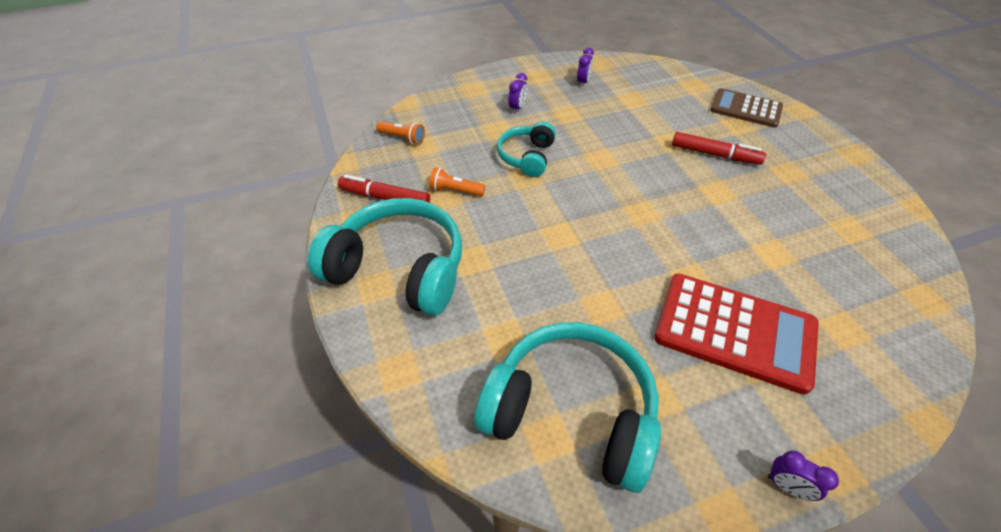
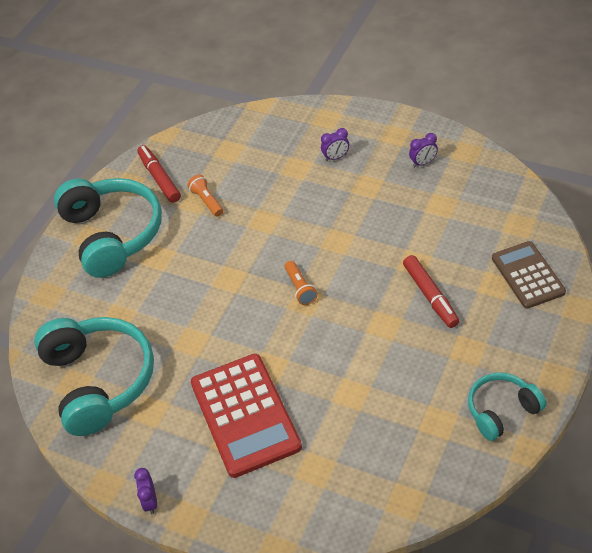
camera: 50 degrees right, 0 degrees up
orange flashlight [376,121,425,144] -> orange flashlight moved to [285,261,318,305]
turquoise headphones [497,122,556,177] -> turquoise headphones moved to [468,373,547,441]

